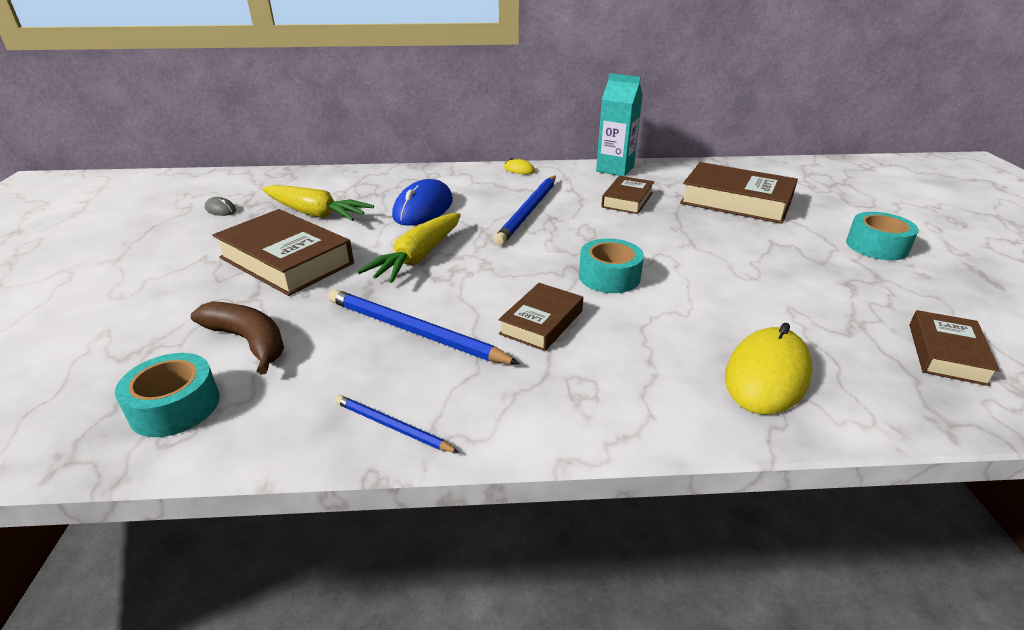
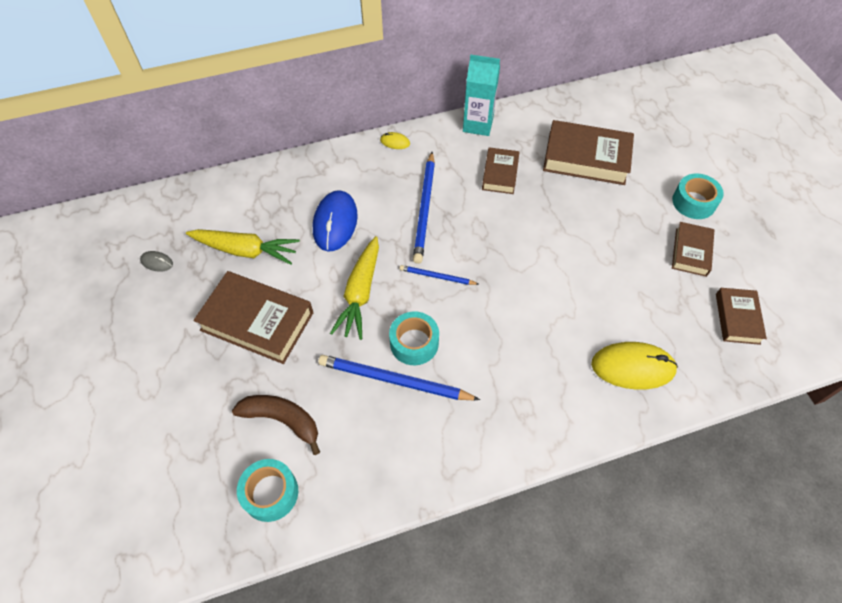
camera: 15 degrees left, 25 degrees up
blue pencil [335,395,459,453] -> blue pencil moved to [400,265,478,285]
brown book [498,283,583,351] -> brown book moved to [672,222,714,277]
turquoise tape [579,238,644,293] -> turquoise tape moved to [389,312,439,365]
yellow mouse [725,323,813,415] -> yellow mouse turned 75 degrees clockwise [591,342,678,390]

